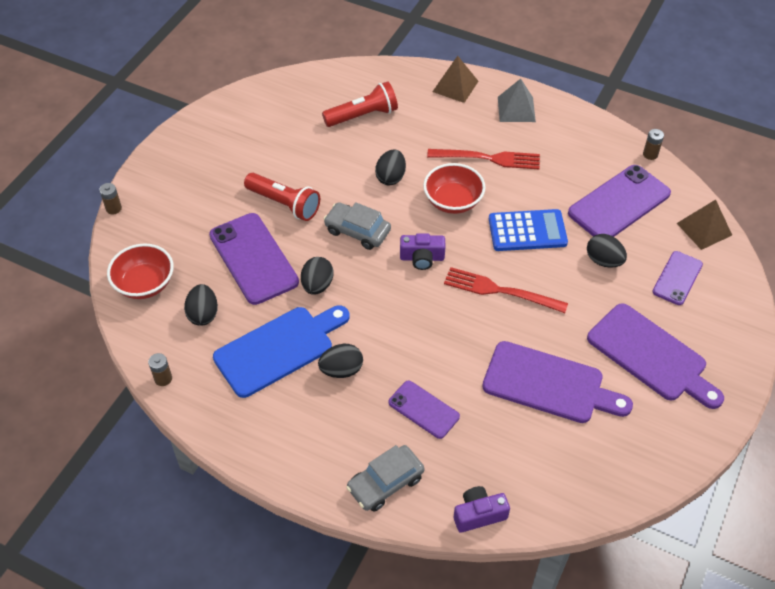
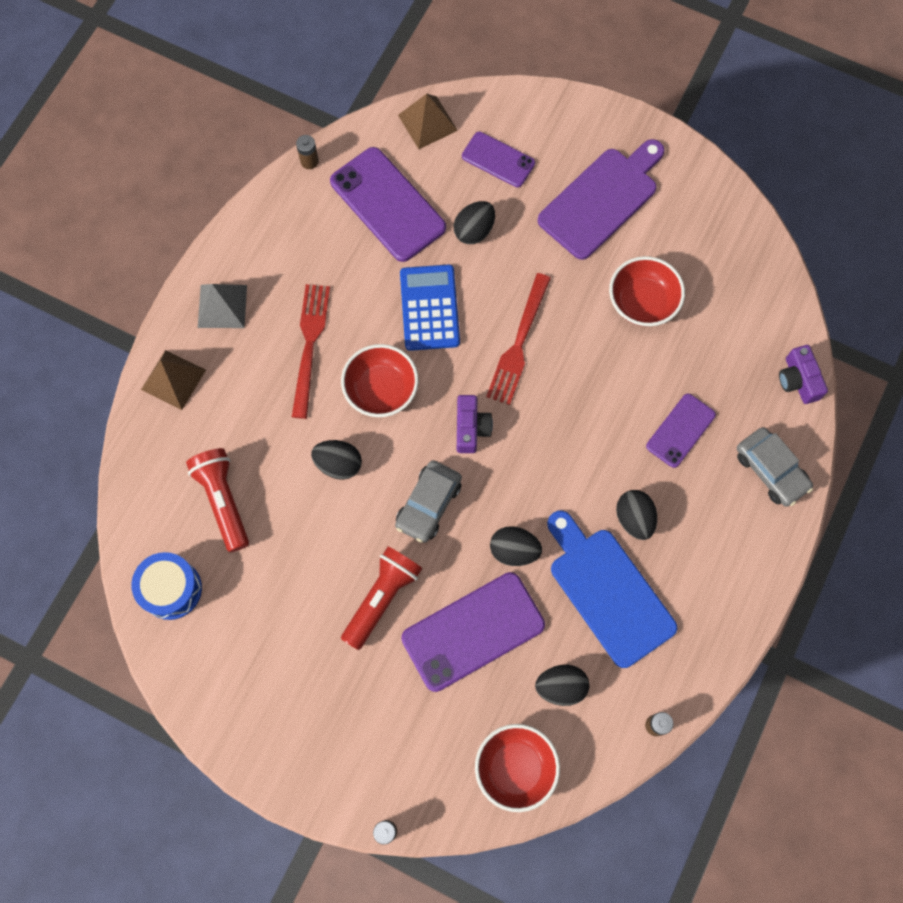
camera: 90 degrees left, 20 degrees up
purple cutting board [482,341,633,423] -> red bowl [609,256,685,327]
none -> blue drum [131,552,202,620]

